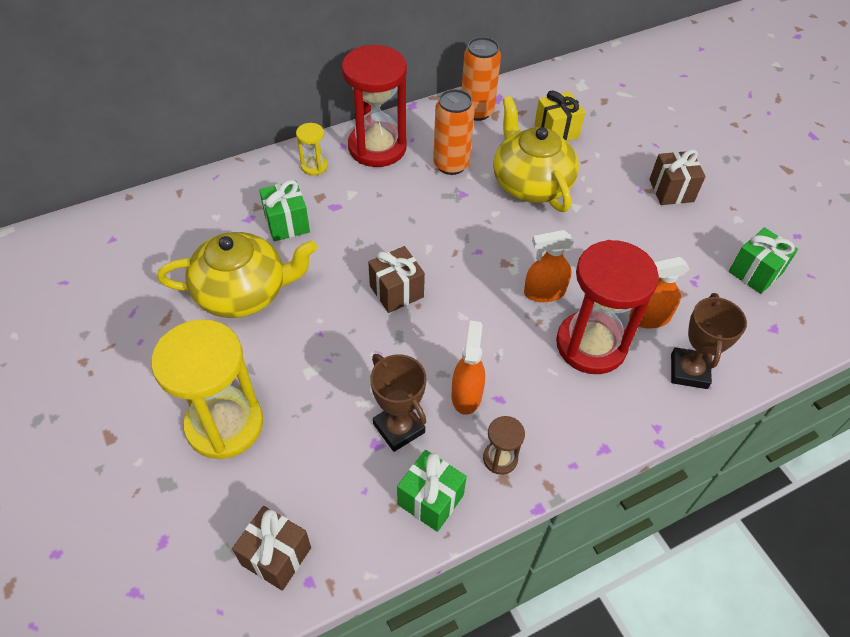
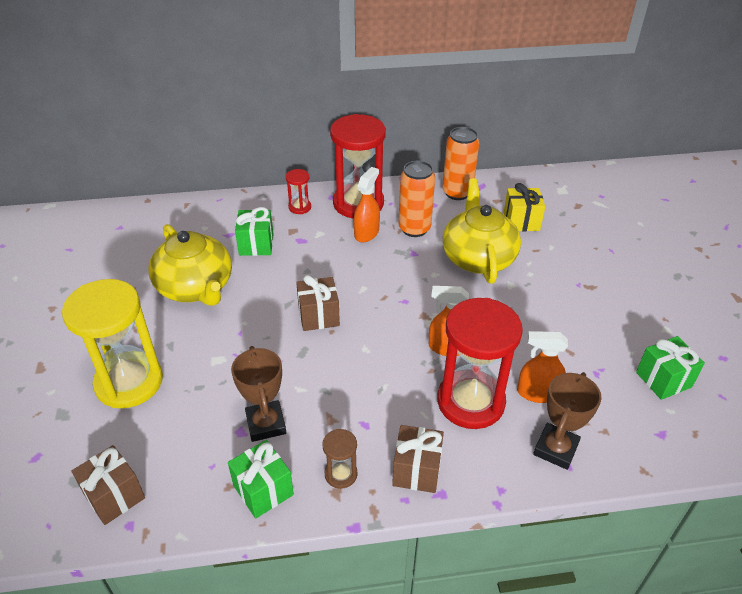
camera: 20 degrees right, 10 degrees down
yellow teapot [157,232,317,318] -> yellow teapot turned 45 degrees clockwise [148,224,232,306]
yellow hourglass [296,123,328,175] -> red hourglass [286,169,311,214]
orange spray bottle [451,321,485,415] -> orange spray bottle moved to [354,167,380,242]
brown gift [649,149,706,205] -> brown gift moved to [392,425,444,493]

